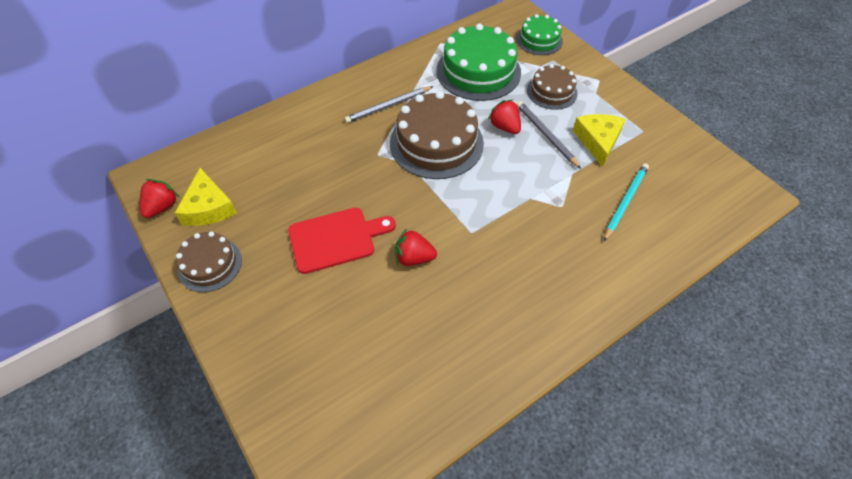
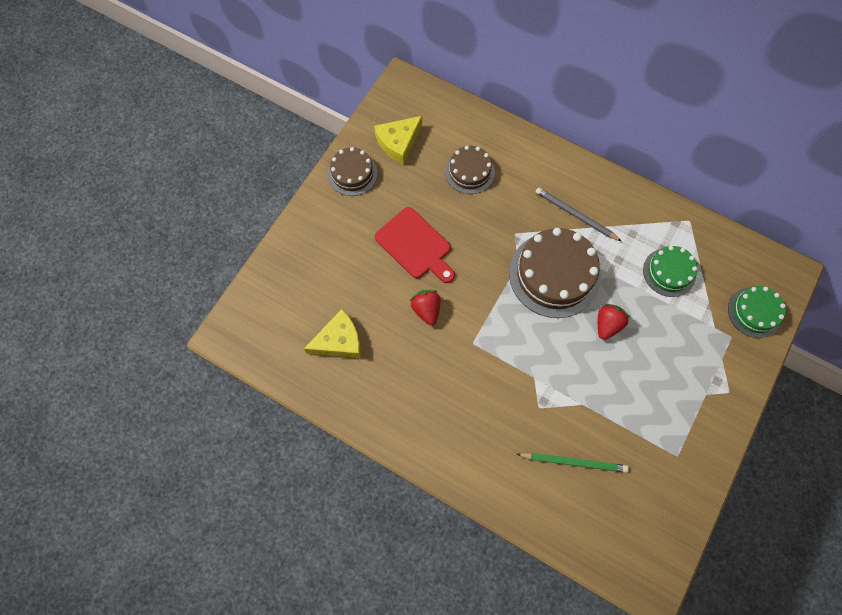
camera: 65 degrees right, 15 degrees up
red strawberry [140,179,179,218] -> none
green cake [436,24,521,101] -> green cake [643,246,697,297], size x0.57
grey pencil [517,101,581,169] -> none
brown cake [527,64,577,110] -> brown cake moved to [445,146,495,194]
yellow cheese [573,114,626,167] -> yellow cheese moved to [304,309,361,358]
turquoise pencil [604,163,649,241] -> green pencil [516,453,629,473]

